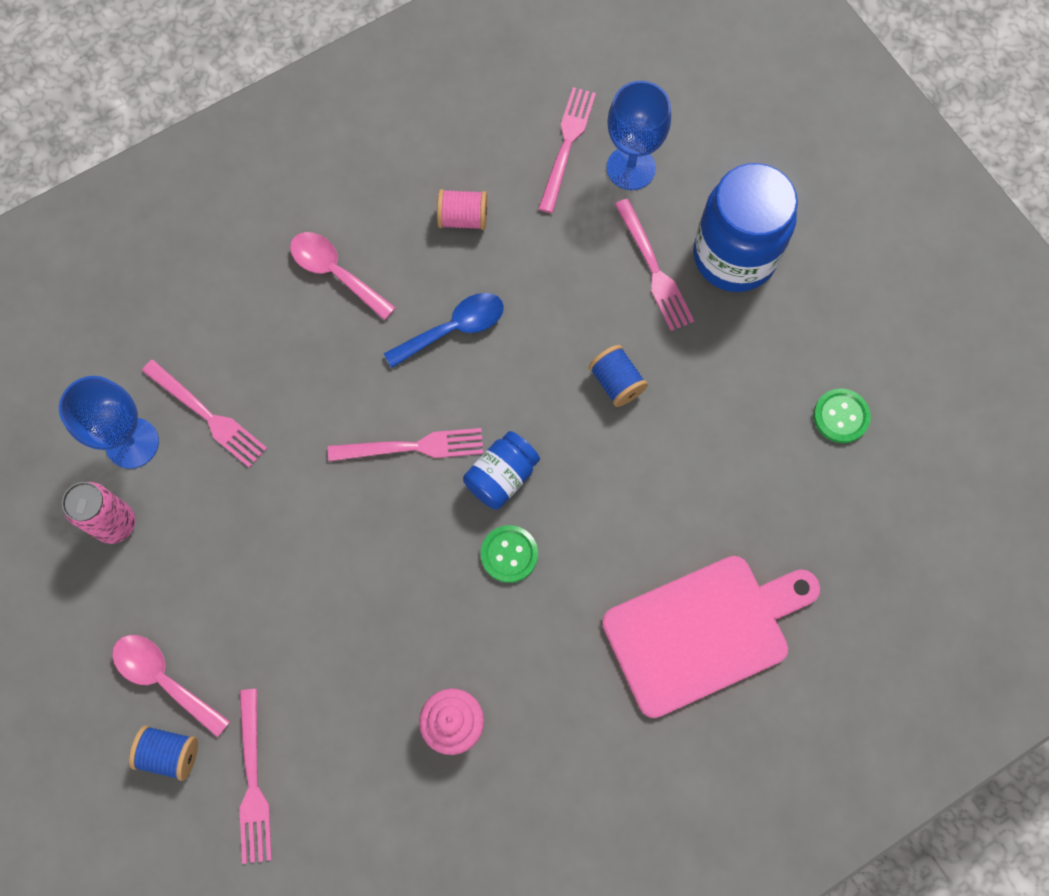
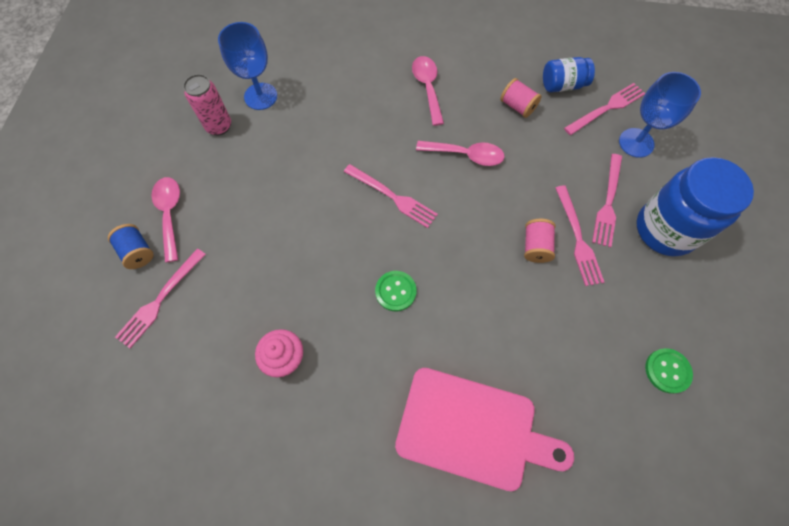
camera: 40 degrees right, 5 degrees down
pink fork [142,360,267,468] -> pink fork moved to [556,185,604,286]
blue spoon [384,293,504,368] -> pink spoon [416,141,505,166]
blue jar [463,431,540,510] -> blue jar moved to [543,57,595,93]
blue spool [589,345,648,407] -> pink spool [524,219,555,263]

